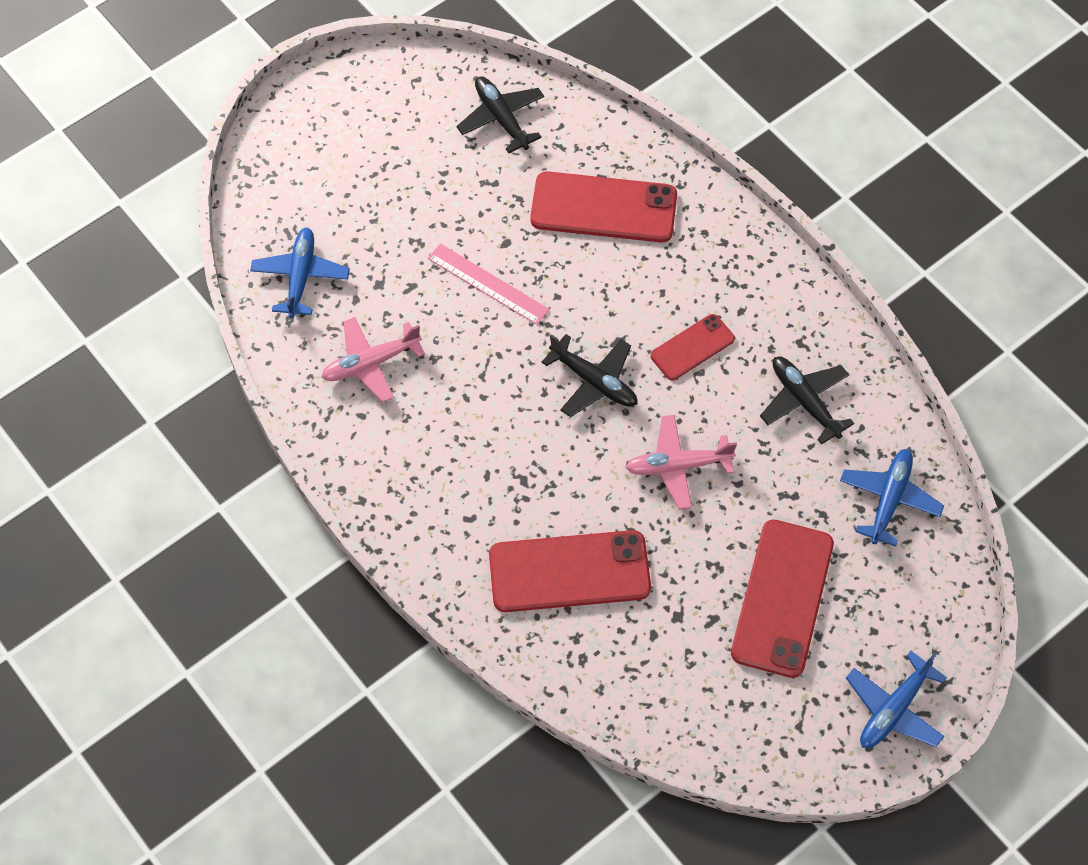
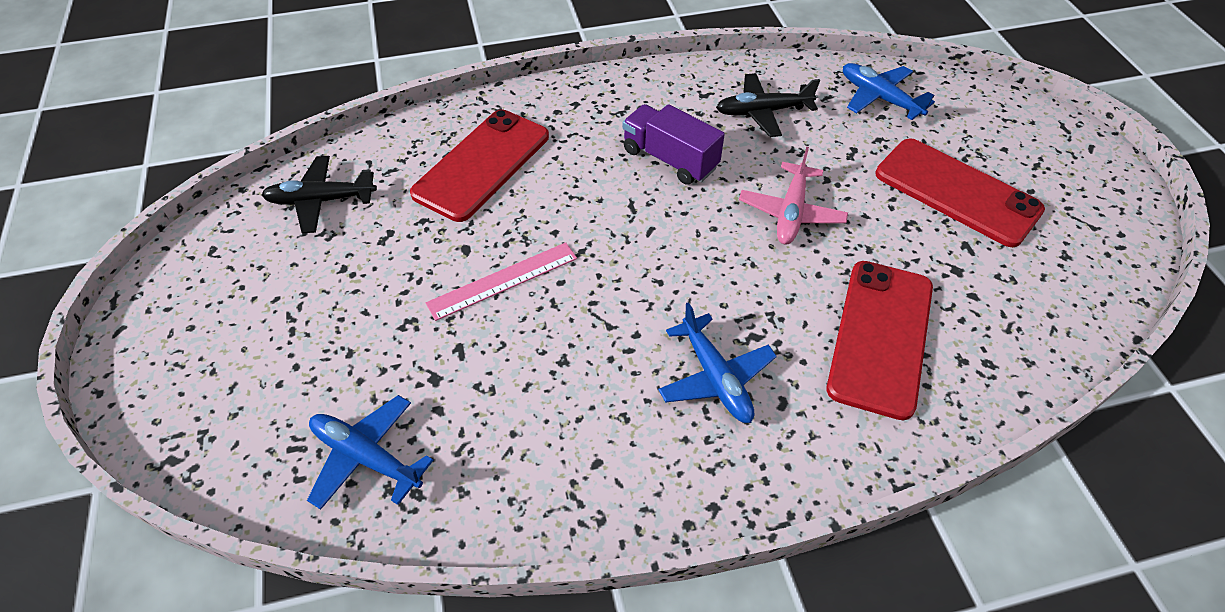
camera: 65 degrees left, 10 degrees down
pink plane [322,317,425,402] -> none
black plane [541,334,637,417] -> none
red phone [650,314,735,380] -> purple truck [623,104,725,185]
blue plane [846,651,947,748] -> blue plane moved to [658,302,777,423]

